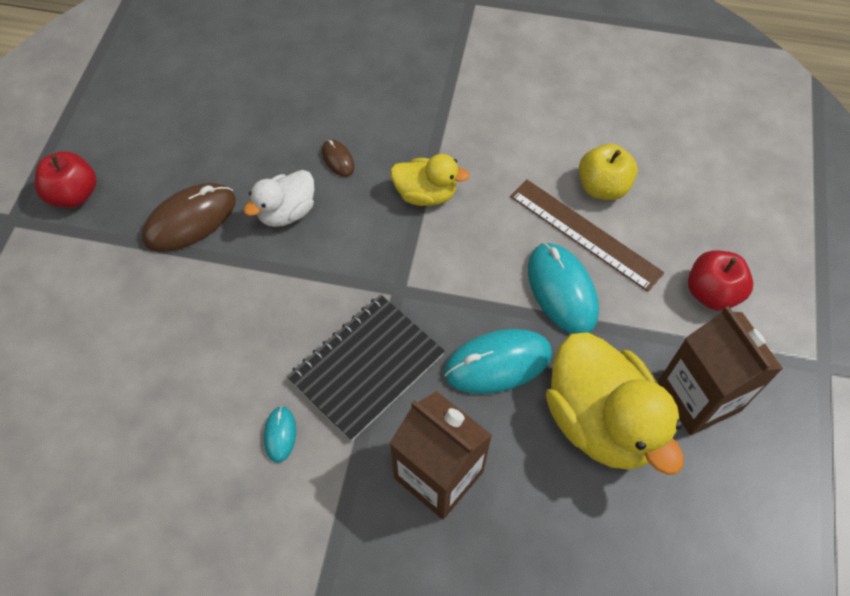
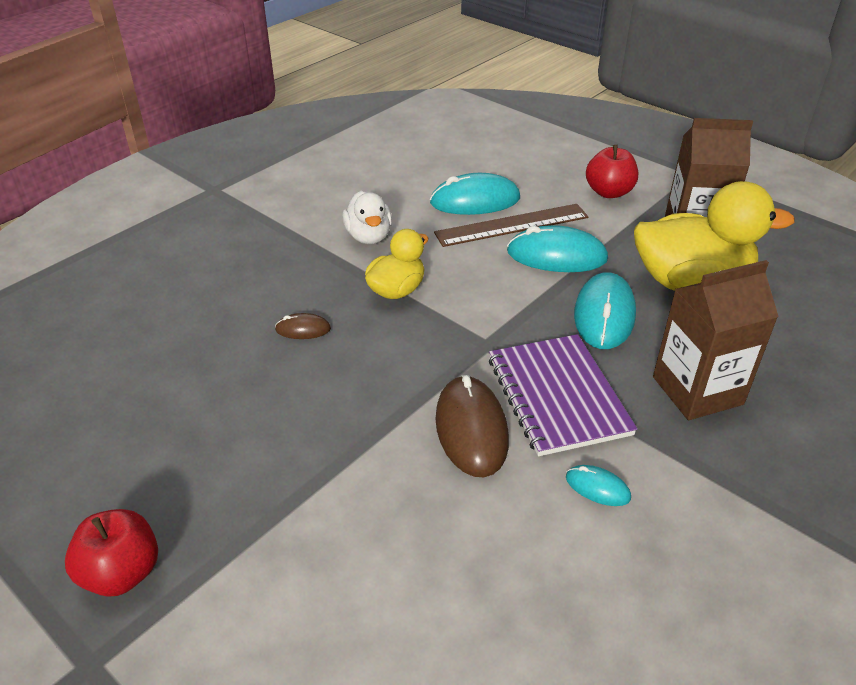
camera: 60 degrees left, 20 degrees down
brown mouse [142,183,236,252] -> brown mouse moved to [435,375,509,477]
white duck [244,170,314,227] -> white duck moved to [342,191,392,244]
black notebook [287,295,445,441] -> purple notebook [489,334,637,456]
yellow apple [579,144,638,200] -> turquoise mouse [430,173,520,215]

